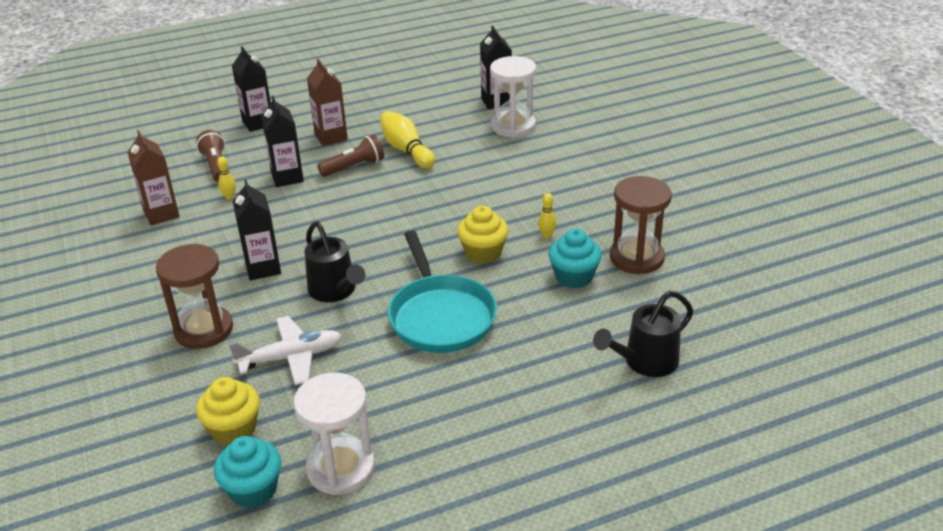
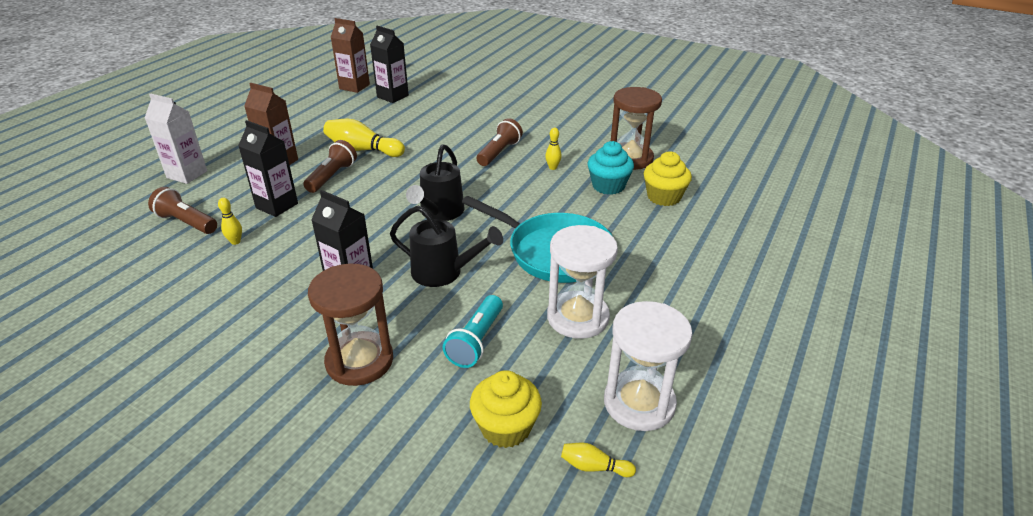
camera: 40 degrees left, 0 degrees up
brown carton [127,130,180,225] -> brown carton moved to [330,18,370,93]
turquoise cupcake [214,436,281,508] -> yellow bowling pin [561,442,636,477]
white plane [229,316,342,385] -> turquoise flashlight [443,295,503,368]
black carton [232,46,271,132] -> white carton [145,93,207,184]
yellow cupcake [457,206,508,264] -> yellow cupcake moved to [644,152,692,206]
white hourglass [490,56,537,138] -> white hourglass moved to [547,225,618,339]
black watering can [593,291,693,377] -> black watering can moved to [406,144,464,221]
none -> brown flashlight [477,118,523,166]

